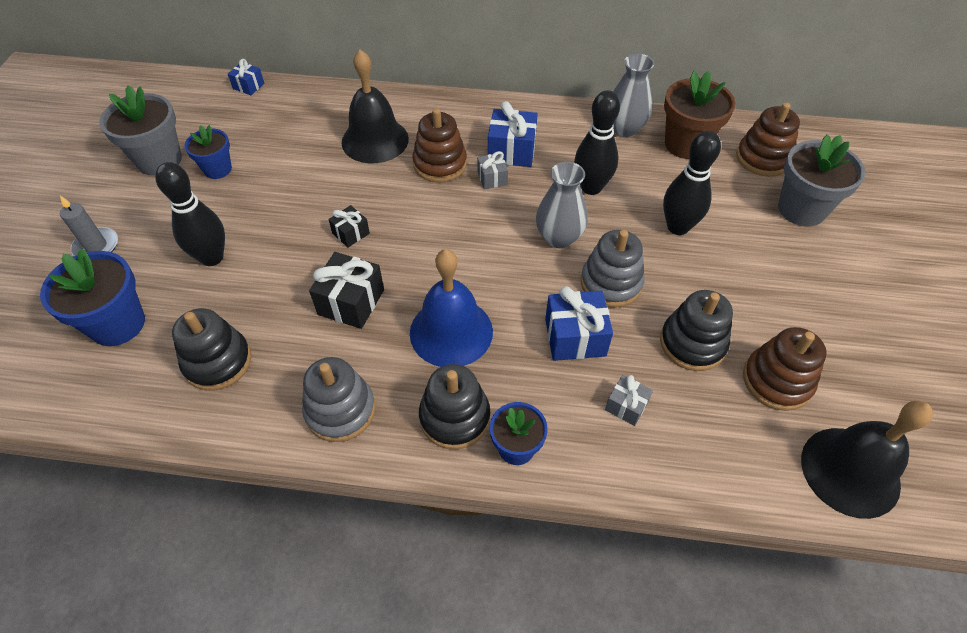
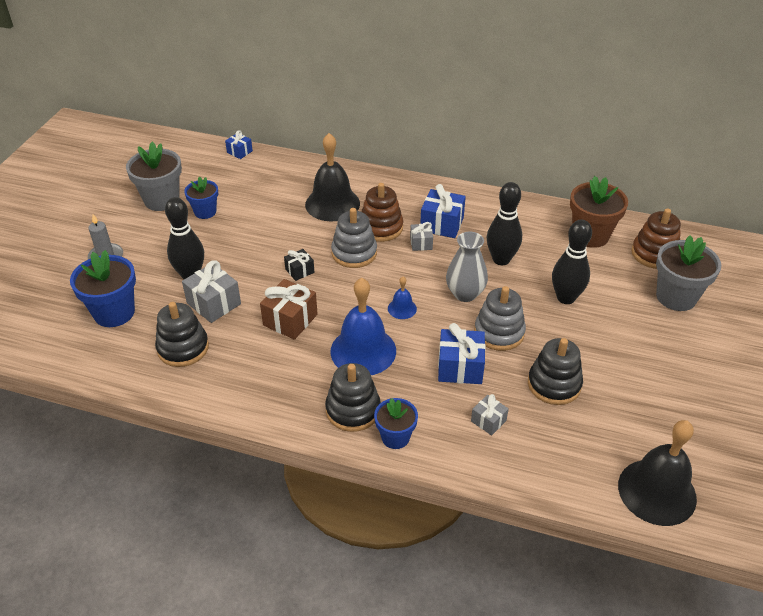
camera: 10 degrees right, 10 degrees down
grey stacking toy [302,357,375,442] -> grey stacking toy moved to [331,208,377,268]
black gift [309,252,384,329] -> brown gift [260,279,318,340]
grey vase [613,54,654,137] -> none
brown stacking toy [743,327,827,411] -> none
none -> grey gift [182,260,241,323]
none -> blue bell [388,277,417,319]

